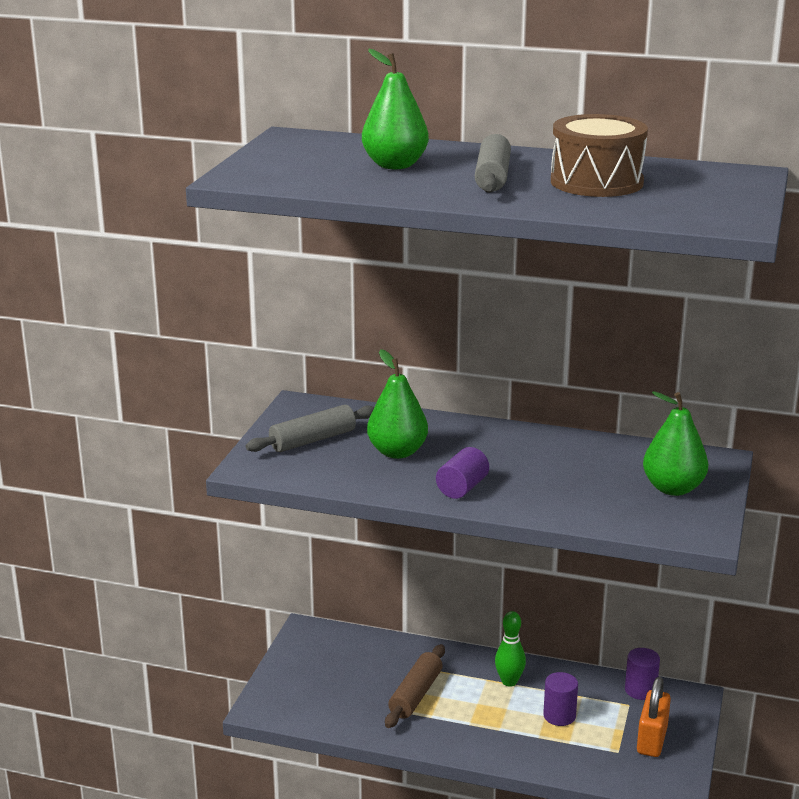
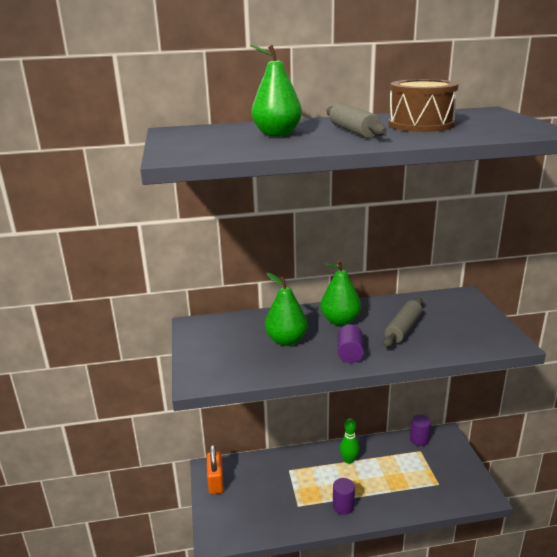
camera: 25 degrees left, 0 degrees up
grey rolling pin [246,405,374,452] -> grey rolling pin moved to [383,298,423,348]
brown rolling pin [385,644,445,728] -> none
purple cylinder [543,672,578,726] -> purple cylinder moved to [333,478,355,515]
orange padlock [637,677,671,757] -> orange padlock moved to [207,445,224,494]
green pear [643,391,708,496] -> green pear moved to [320,260,361,326]

